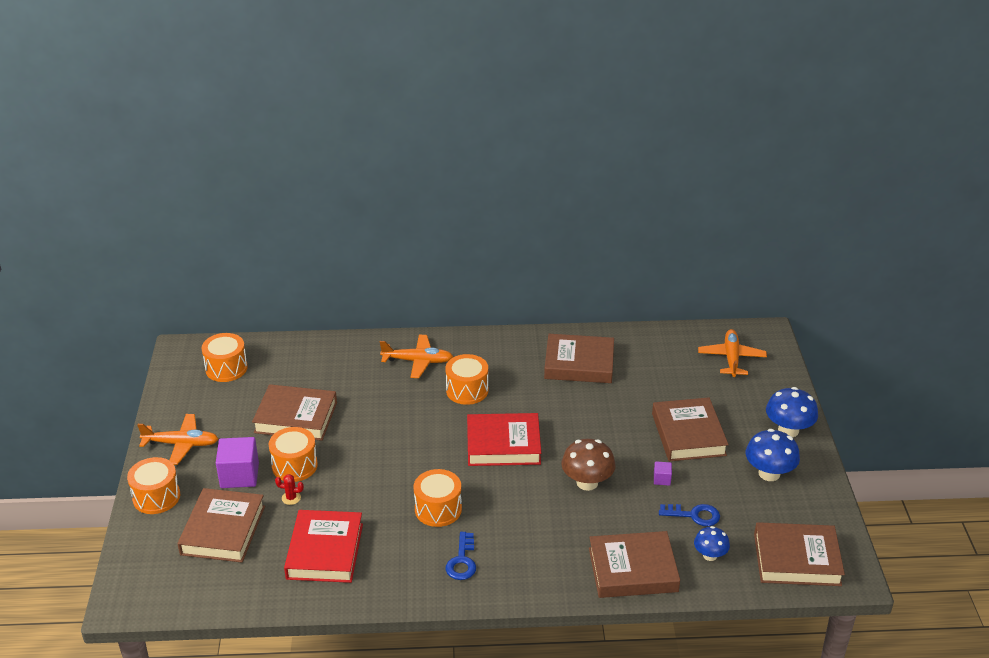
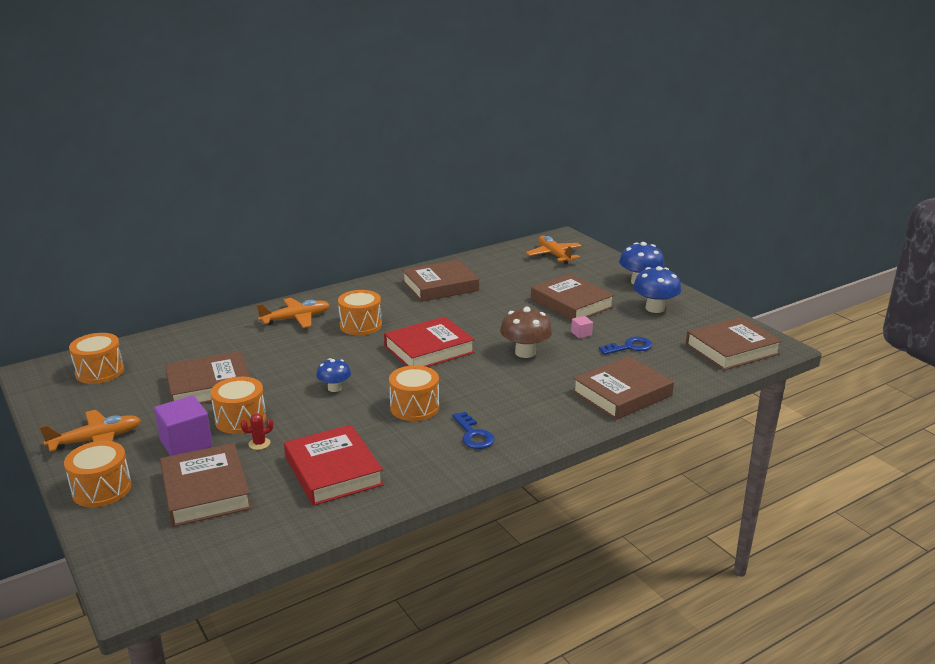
camera: 30 degrees left, 10 degrees down
purple cube [654,461,672,486] -> pink cube [571,316,593,338]
blue mushroom [694,526,730,561] -> blue mushroom moved to [316,358,351,392]

